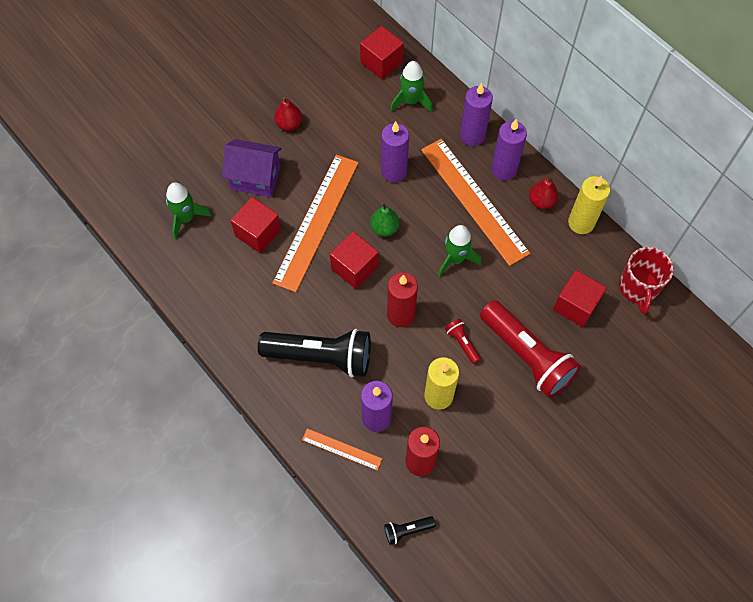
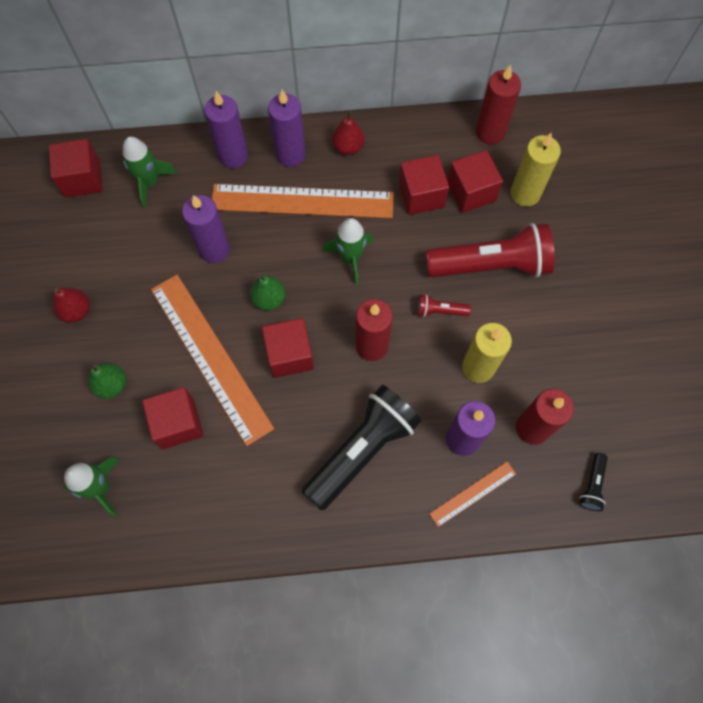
camera: 55 degrees left, 5 degrees up
purple house [222,139,282,197] -> green pear [88,362,126,399]
yellow candle [568,176,610,234] -> yellow candle moved to [510,133,561,207]
red mug [619,247,674,314] -> red candle [476,65,521,145]
none -> red cube [399,155,449,215]

